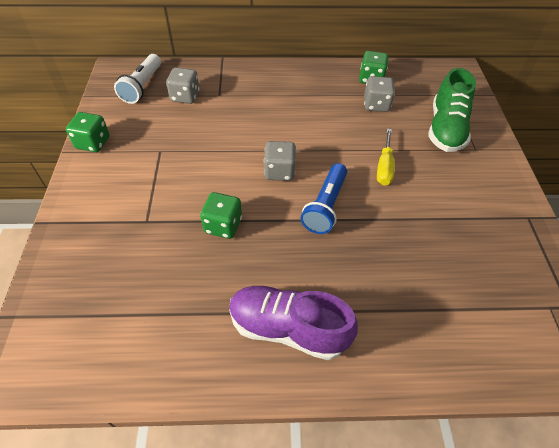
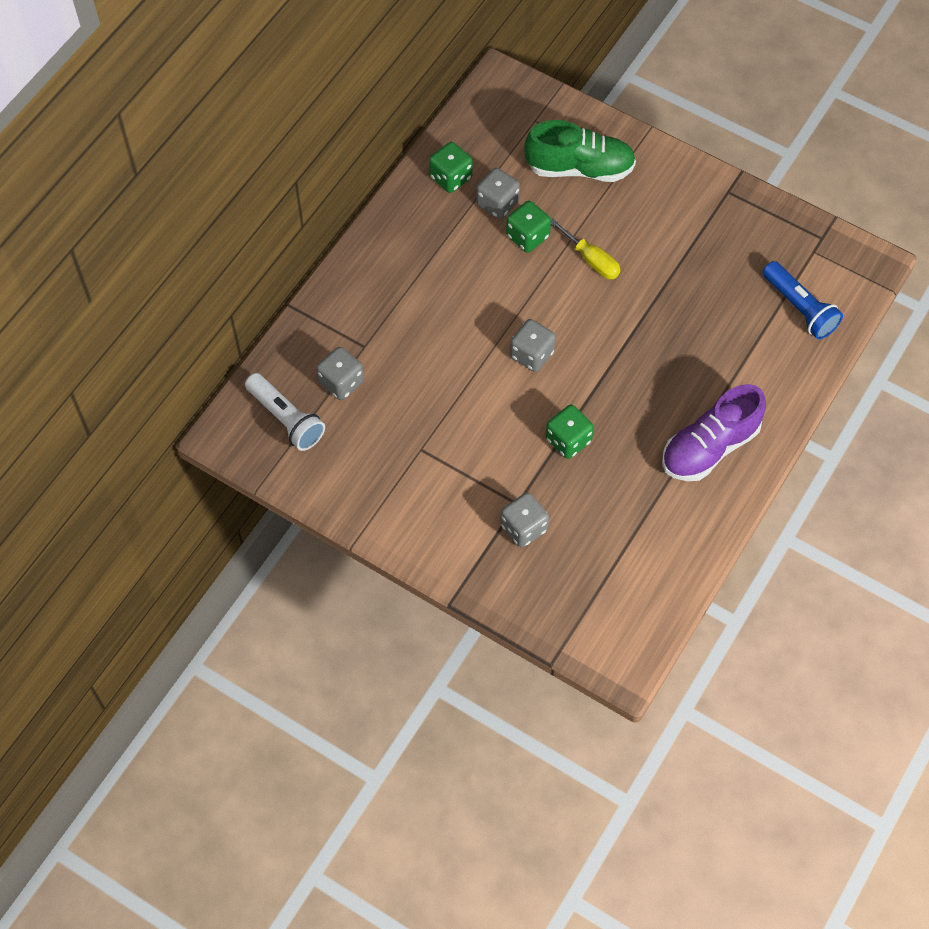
camera: 55 degrees left, 10 degrees up
green dice [66,112,110,152] -> green dice moved to [506,201,551,252]
blue flashlight [301,163,347,234] -> blue flashlight moved to [763,261,843,339]
green shoe [428,68,476,152] -> green shoe turned 45 degrees counterclockwise [524,120,636,182]
none -> grey dice [500,492,549,547]

